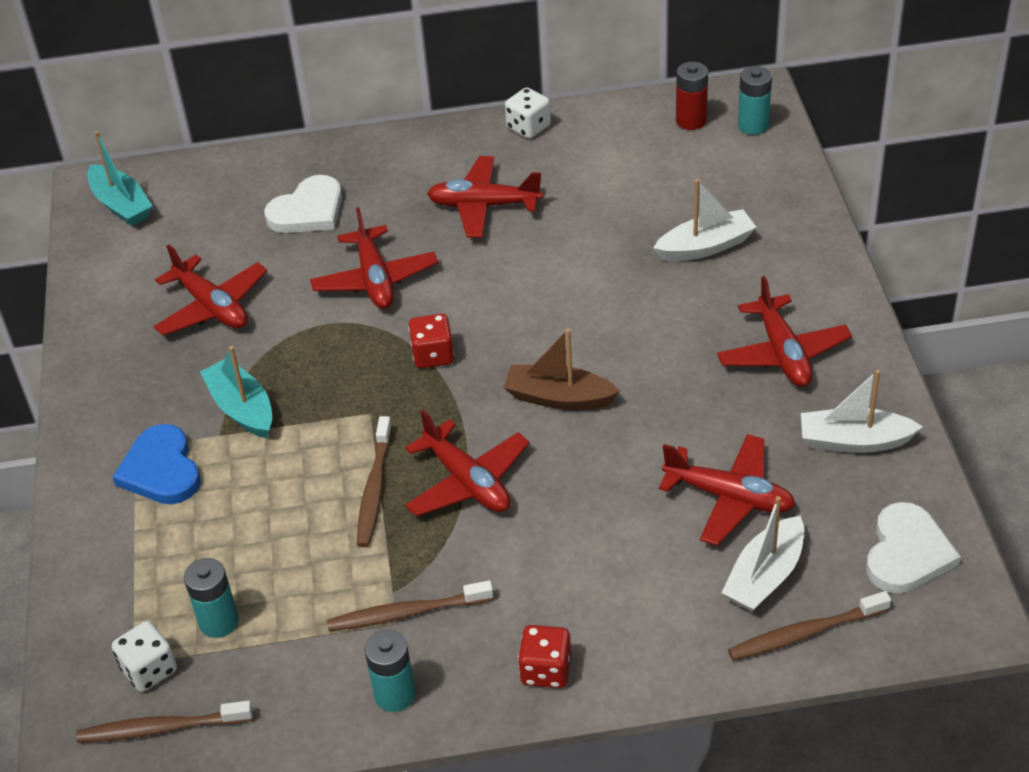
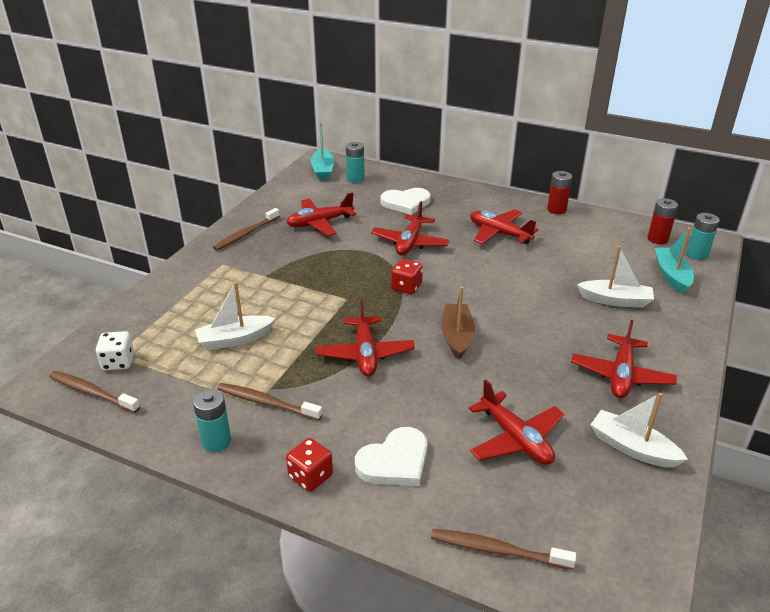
camera: 30 degrees right, 10 degrees down
blue heart [113,424,201,504] -> none
red plane [153,244,267,336] -> red plane turned 75 degrees clockwise [286,192,357,236]
turquoise battery [184,558,239,638] -> turquoise battery moved to [346,142,365,183]
turquoise boat [200,346,272,438] -> turquoise boat moved to [655,228,694,294]
brown toothbrush [357,416,392,547] -> brown toothbrush moved to [213,208,280,251]
brown boat [504,329,620,410] -> brown boat turned 45 degrees clockwise [441,286,475,360]
white dice [505,87,551,139] -> red battery [547,171,572,214]
white boat [721,496,804,612] -> white boat moved to [195,282,275,350]
white heart [866,502,961,594] -> white heart moved to [355,427,428,486]

